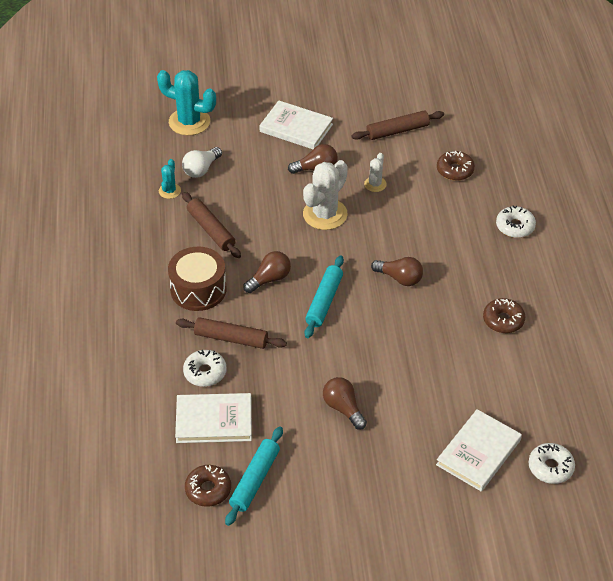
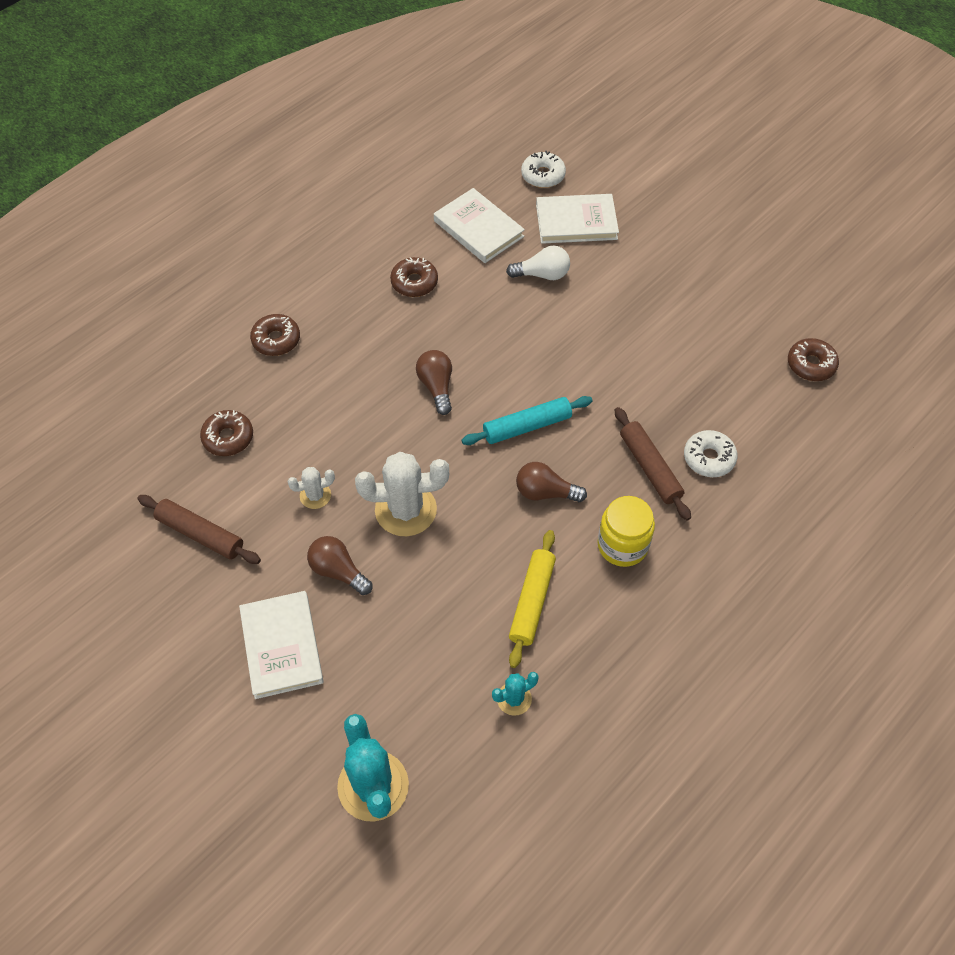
camera: 130 degrees left, 10 degrees up
brown drum [168,247,227,311] -> yellow jar [597,496,655,567]
white book [175,393,252,443] -> white book moved to [434,188,525,263]
white light bulb [182,147,222,178] -> white light bulb moved to [506,245,570,280]
brown rolling pin [182,192,241,258] -> yellow rolling pin [509,530,556,668]
turquoise rolling pin [225,426,283,526] -> none
brown light bulb [323,377,367,430] -> none
white donut [496,205,536,238] -> brown donut [250,314,300,356]

